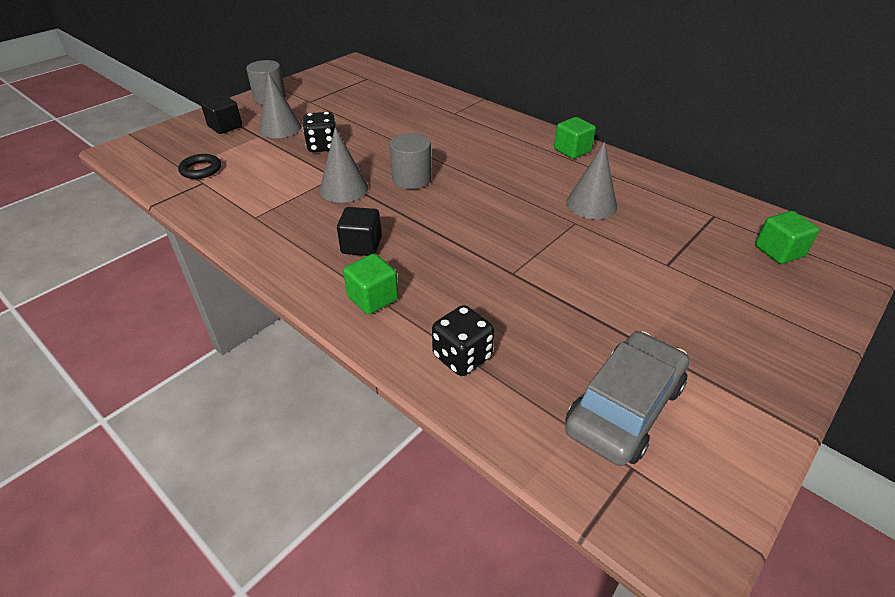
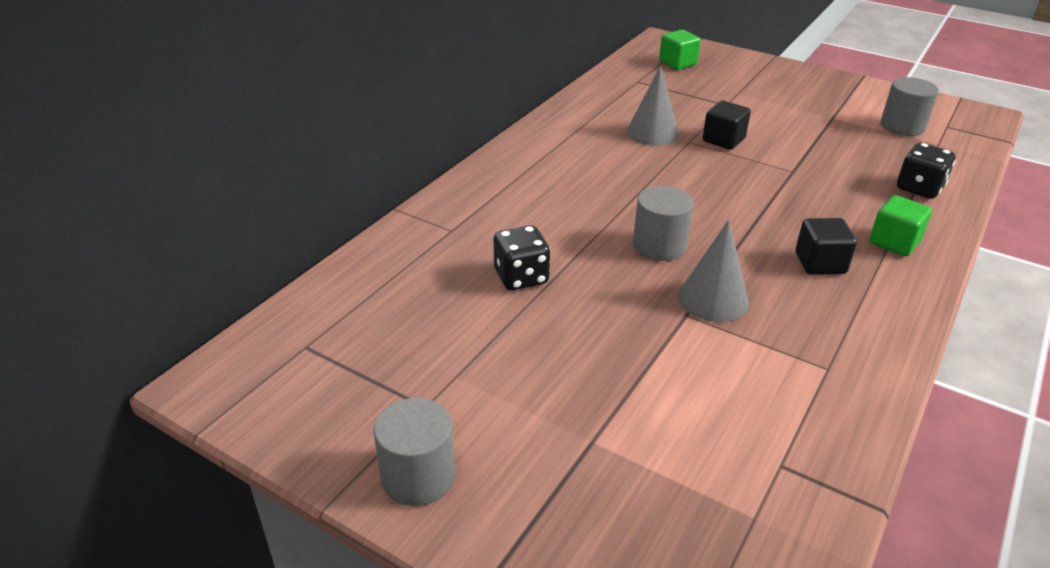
camera: 100 degrees left, 5 degrees down
black ring [178,154,221,179] -> none
black cube [201,95,242,134] -> black cube moved to [703,100,751,150]
grey cone [259,72,301,138] -> none
black dice [303,112,336,152] -> black dice moved to [494,225,551,290]
green cube [554,117,596,159] -> none
grey car [565,331,689,466] -> grey cylinder [881,77,939,136]

